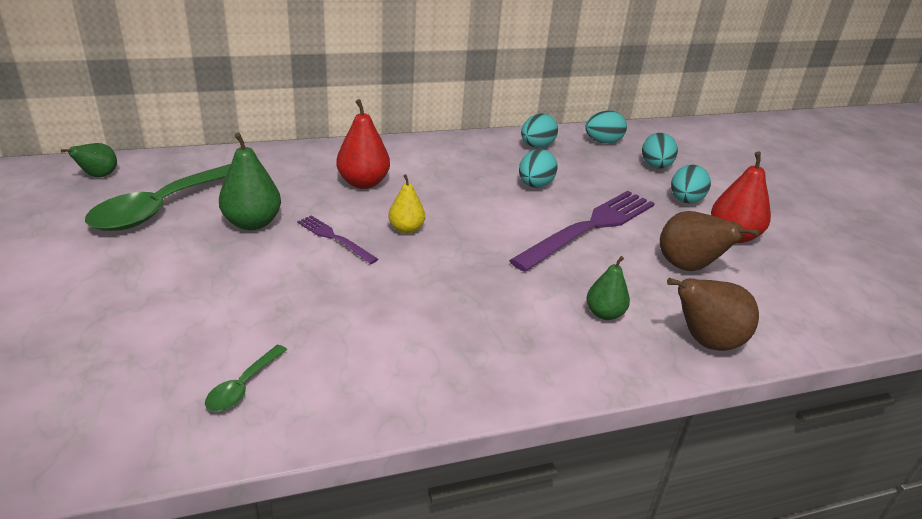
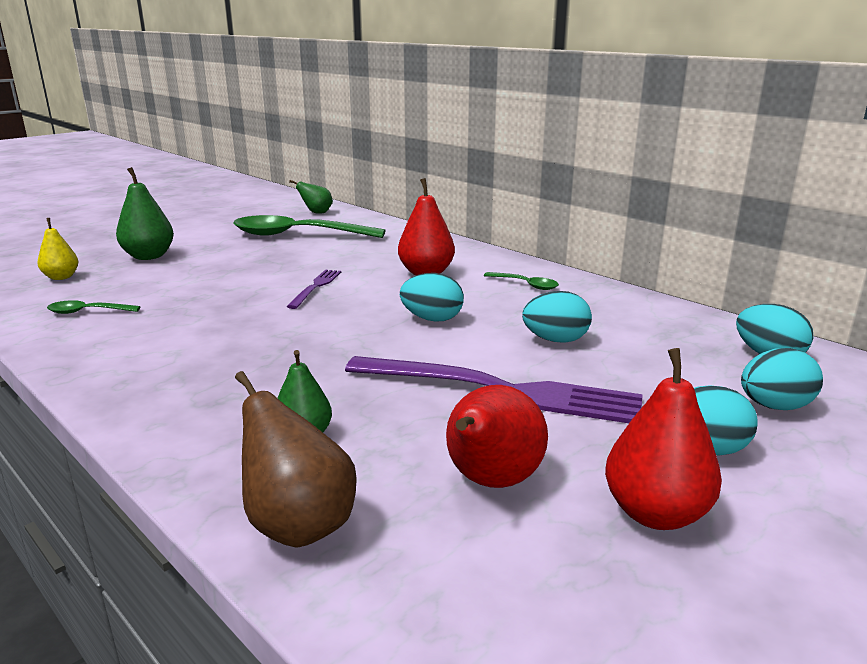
camera: 65 degrees right, 10 degrees down
green pear [219,133,281,230] -> green pear moved to [116,167,174,260]
yellow pear [388,174,425,234] -> yellow pear moved to [37,218,78,280]
turquoise egg [521,113,558,148] -> turquoise egg moved to [400,273,464,322]
brown pear [660,211,760,271] -> red pear [446,385,548,488]
none -> green spoon [484,272,559,290]

